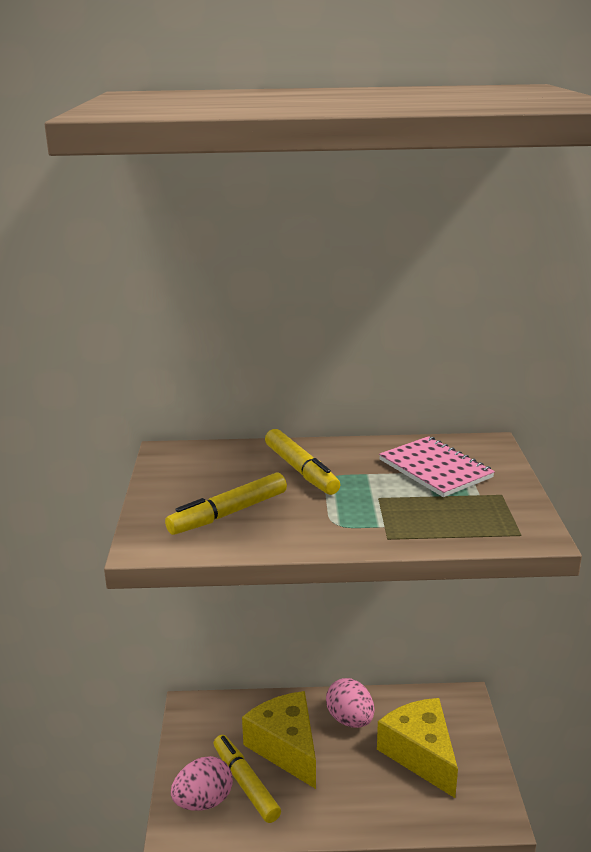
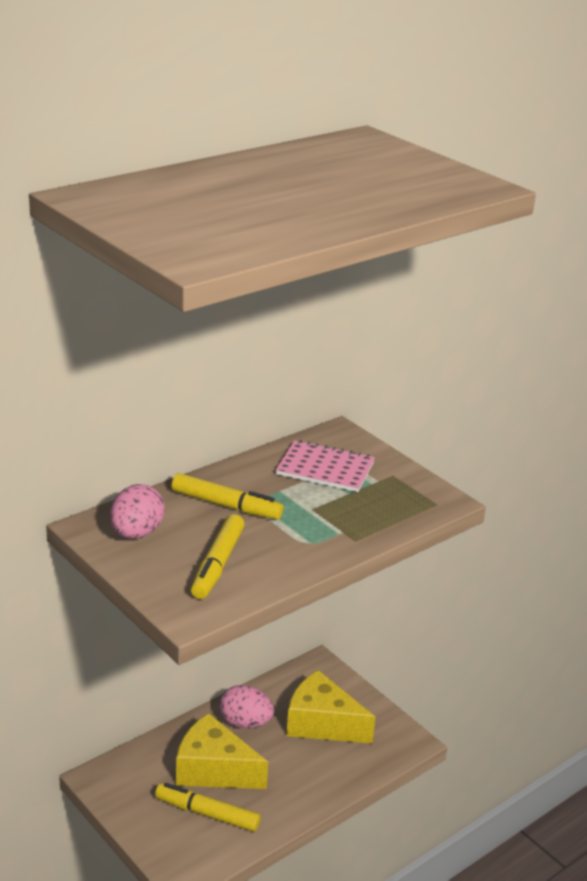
camera: 40 degrees left, 5 degrees up
pink egg [171,756,233,811] -> pink egg moved to [110,484,165,539]

